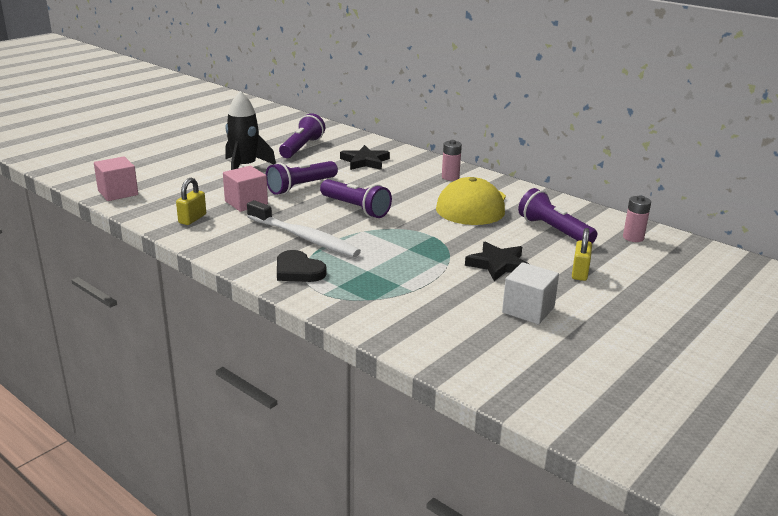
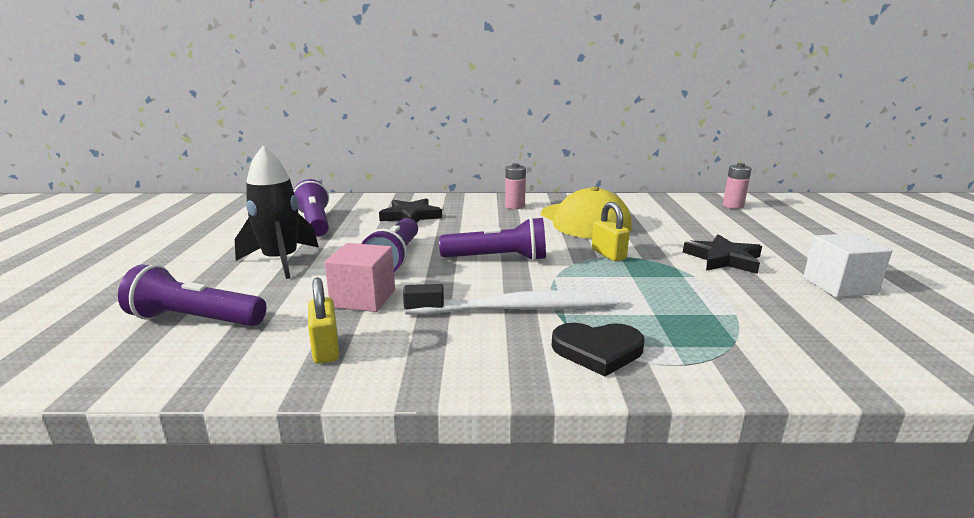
camera: 40 degrees left, 5 degrees down
pink cube [94,156,138,201] -> none
purple flashlight [518,188,597,244] -> purple flashlight moved to [118,265,266,326]
yellow padlock [572,228,592,281] -> yellow padlock moved to [592,202,630,261]

